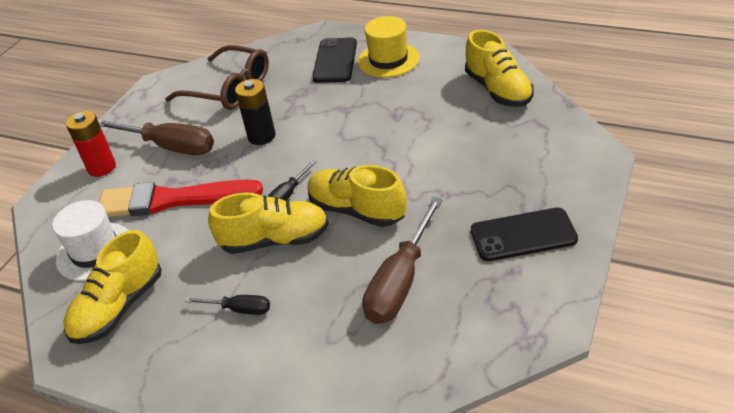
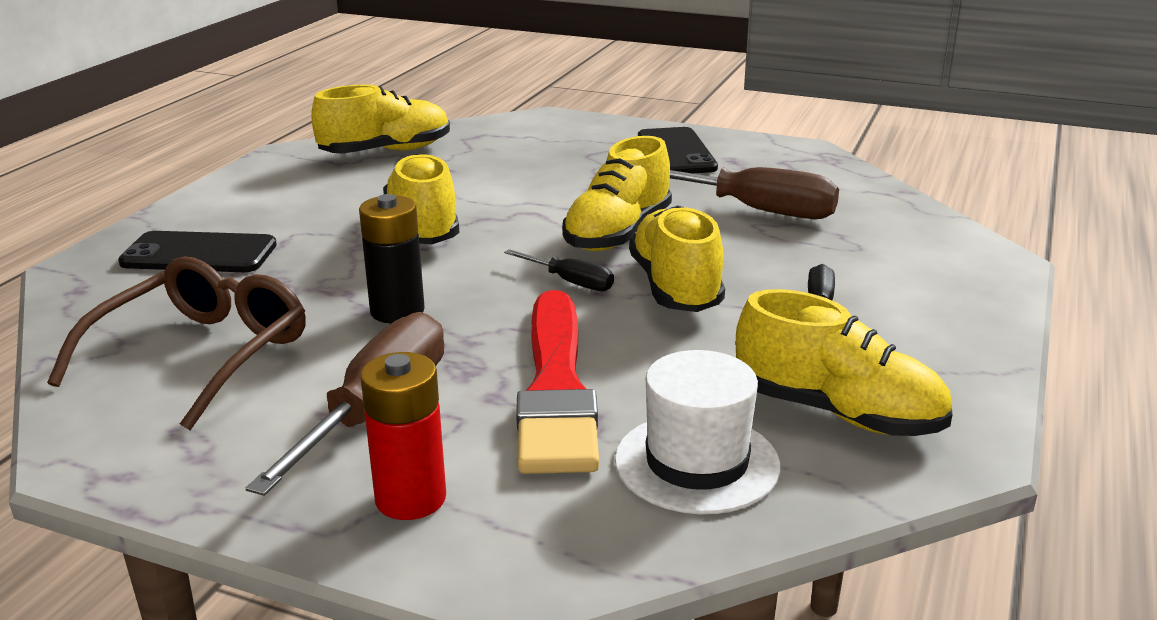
camera: 95 degrees left, 15 degrees down
yellow hat [358,16,420,78] -> none
none -> yellow shoe [383,153,459,244]

